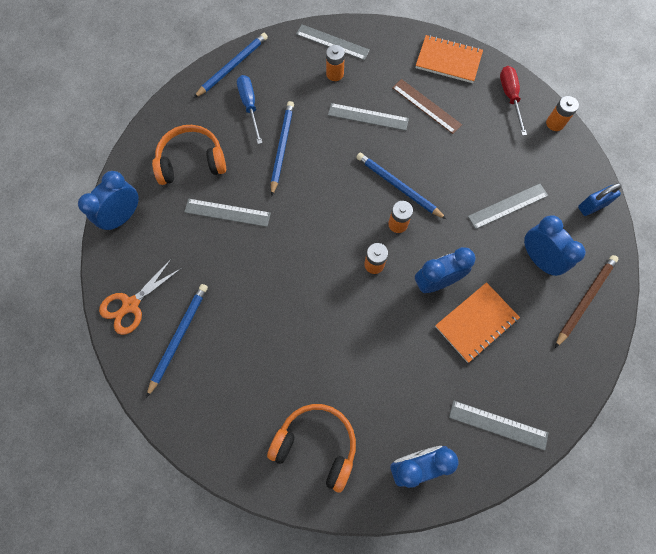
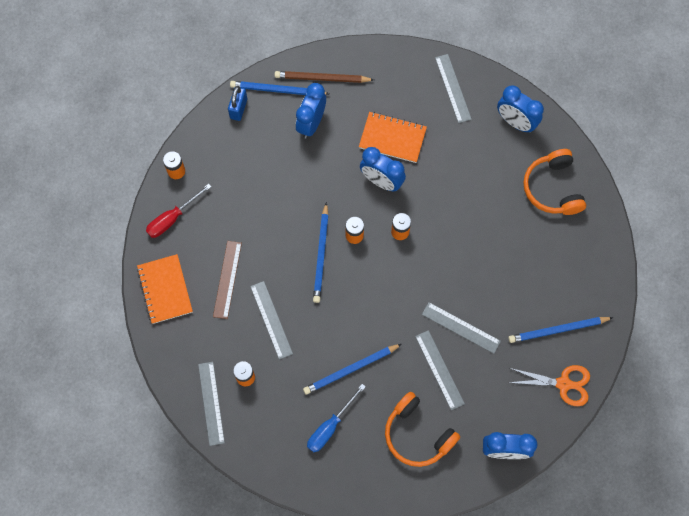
camera: 125 degrees left, 0 degrees up
blue pencil [194,33,268,98] -> blue pencil moved to [230,81,329,95]
grey ruler [468,184,548,229] -> grey ruler moved to [422,302,501,354]
blue padlock [578,183,622,216] -> blue padlock turned 75 degrees clockwise [228,86,247,121]

